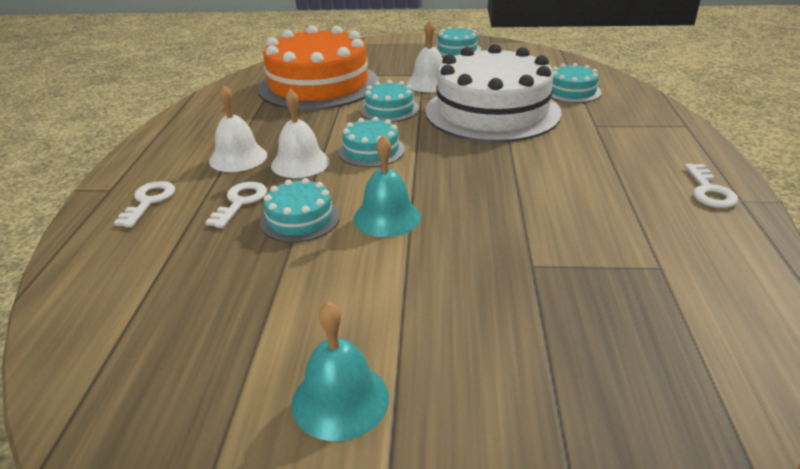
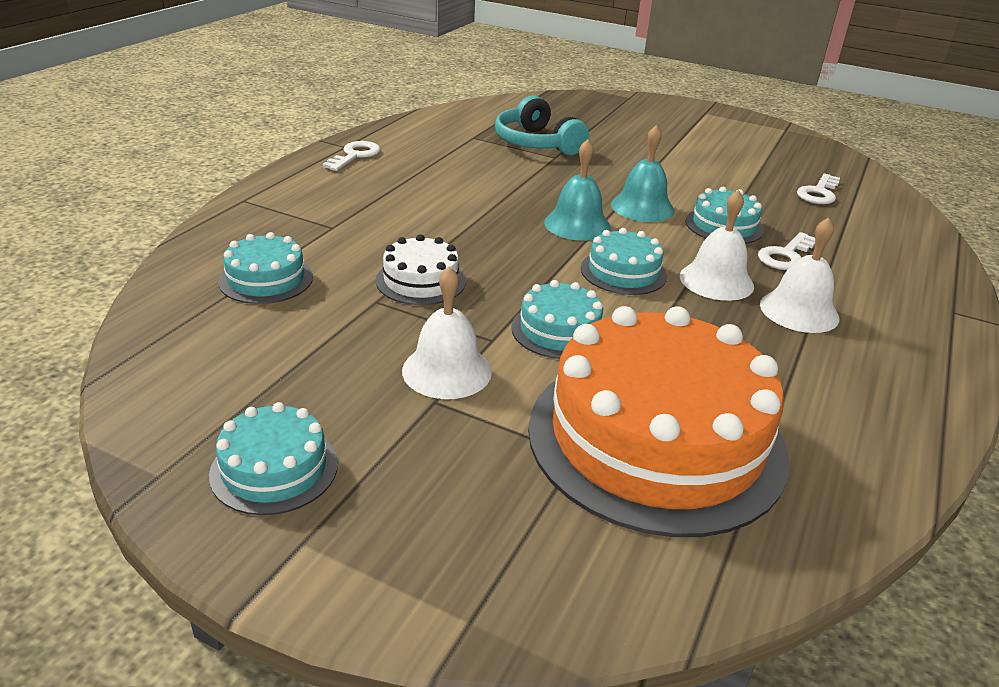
camera: 160 degrees left, 0 degrees up
white key [114,181,175,227] -> white key moved to [797,173,840,204]
turquoise bell [292,301,389,441] -> turquoise bell moved to [544,139,611,241]
white cake [425,44,562,142] -> white cake [376,234,466,305], size x0.45
none -> turquoise headphones [495,96,589,155]

